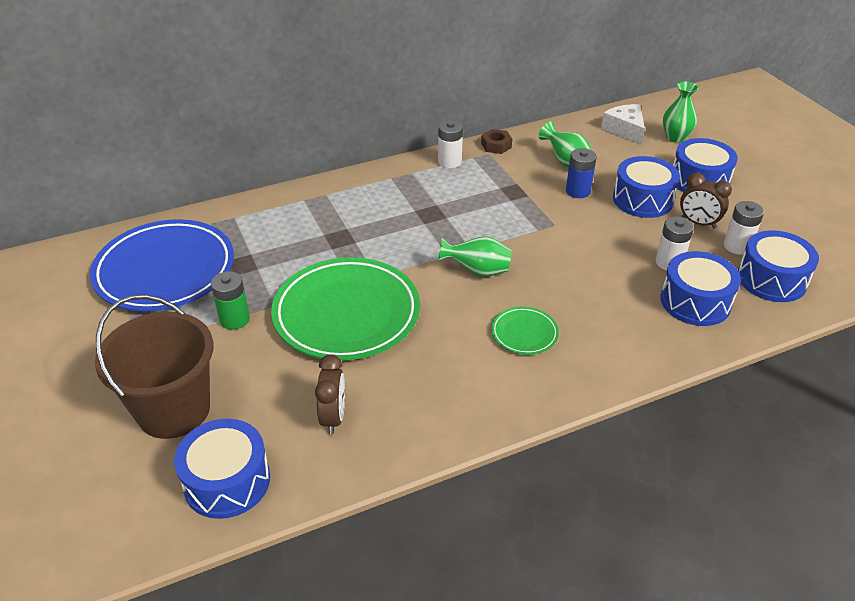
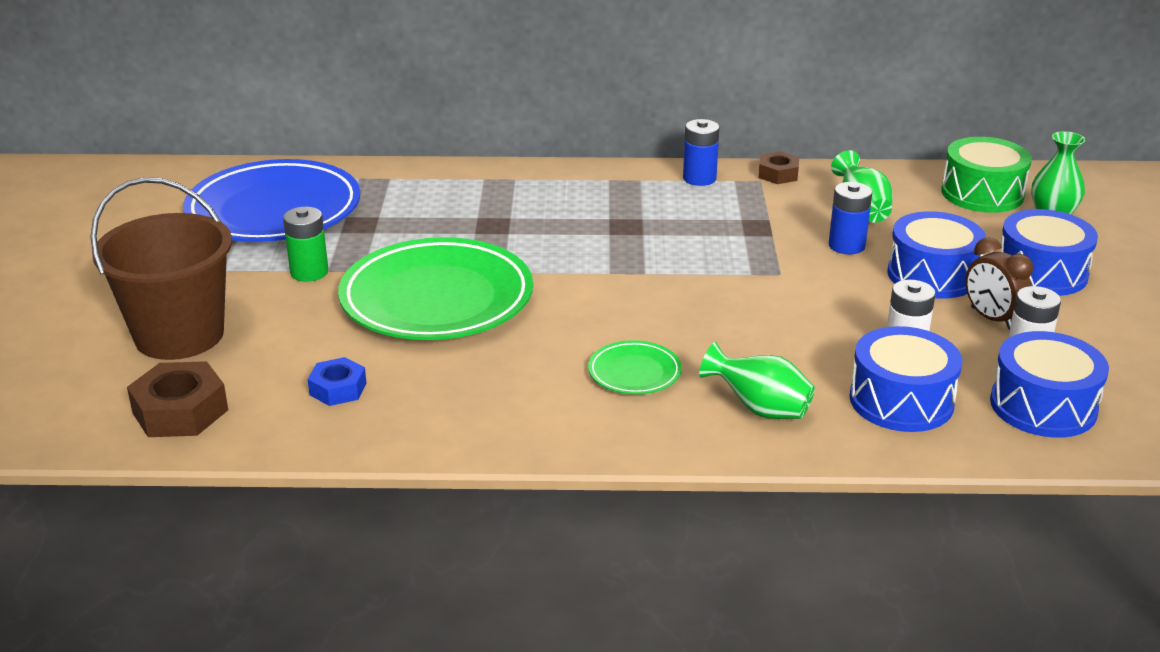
camera: 25 degrees right, 10 degrees down
blue drum [174,419,270,519] -> brown nut [127,361,228,437]
brown clock [315,354,345,435] -> blue nut [308,357,366,406]
white battery [438,120,463,168] -> blue battery [683,119,719,186]
green vase [438,236,511,277] -> green vase moved to [699,342,815,419]
white cheese [601,104,645,145] -> green drum [941,137,1032,213]

